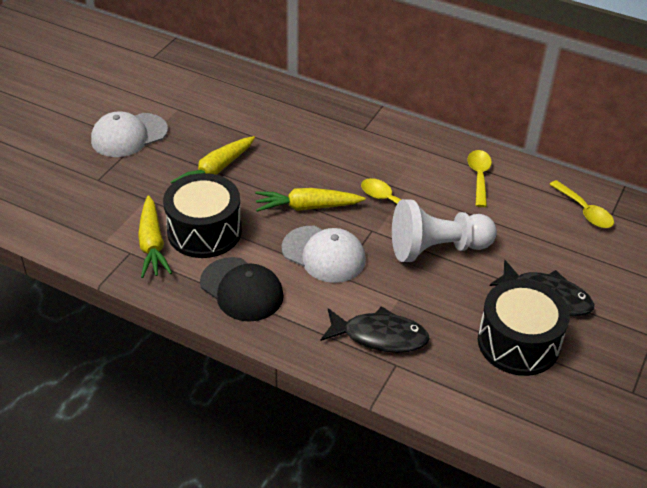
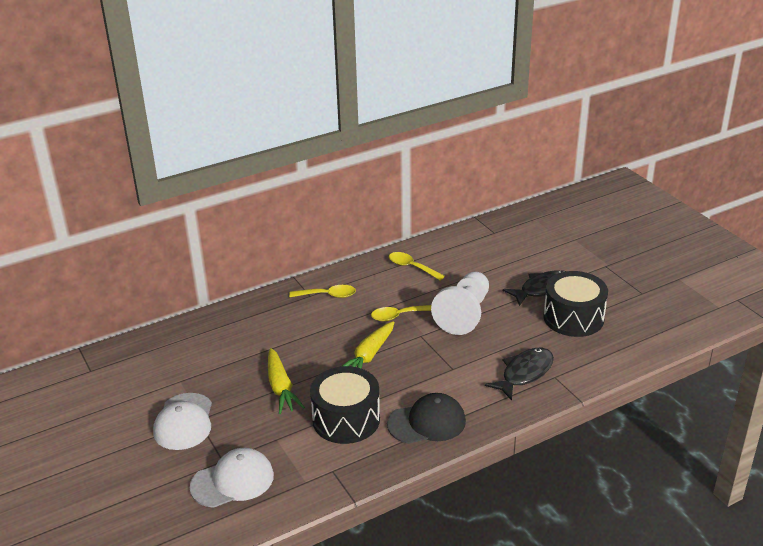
camera: 55 degrees left, 10 degrees down
yellow carrot [138,195,172,278] -> none
white cap [282,226,366,283] -> white cap moved to [190,448,274,508]
yellow spoon [549,180,614,228] -> yellow spoon moved to [289,285,356,298]

